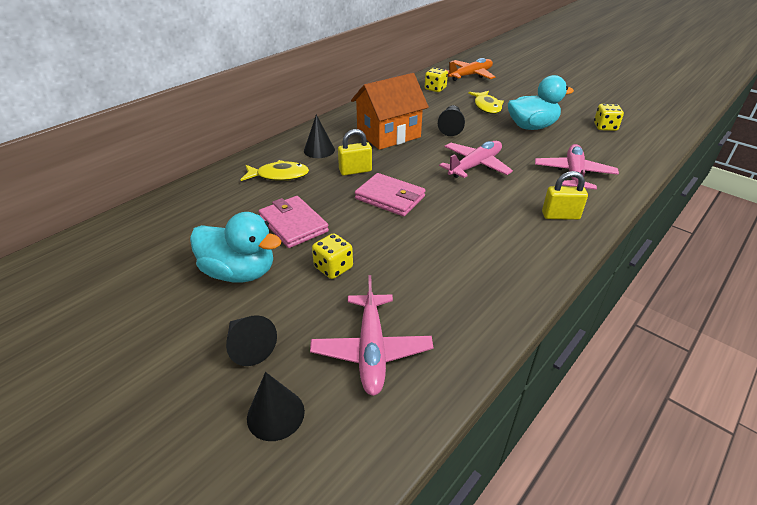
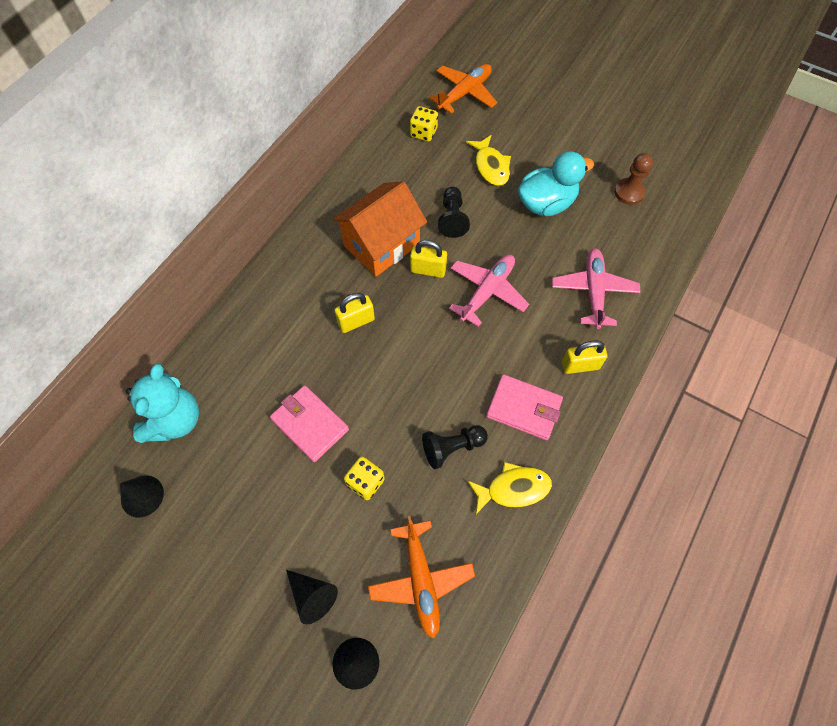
camera: 10 degrees left, 25 degrees up
turquoise duck [190,212,281,282] -> none
yellow fish [240,160,309,181] -> yellow fish moved to [467,462,552,514]
black cone [304,115,335,158] -> black cone moved to [120,476,164,518]
pink plane [310,275,433,396] -> orange plane [368,516,475,639]
pink wallet [355,173,426,216] -> pink wallet moved to [486,374,563,440]
yellow dice [594,104,624,131] -> brown pawn [614,153,653,205]
none -> turquoise teddy bear [126,364,199,443]
none -> yellow padlock [410,240,447,278]
none -> black pawn [422,425,488,469]

